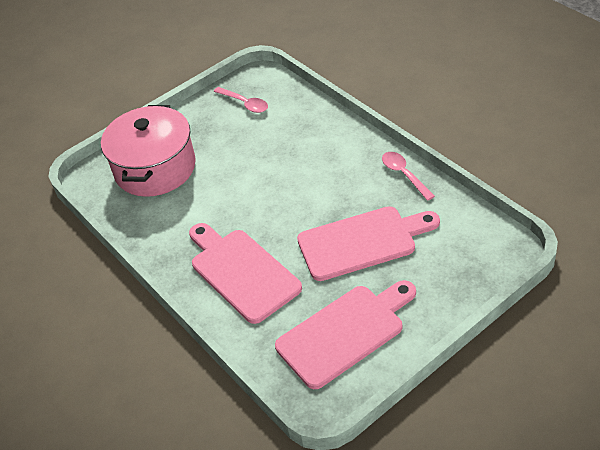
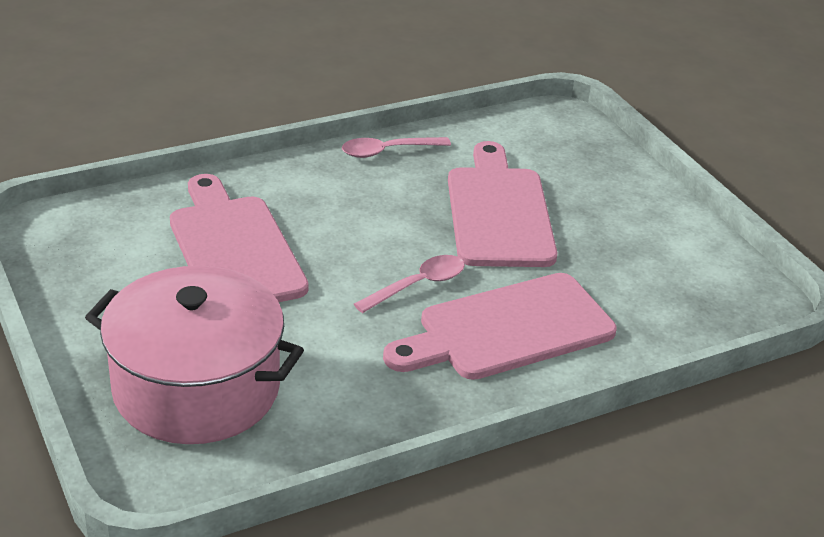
camera: 85 degrees left, 10 degrees down
pink spoon [214,87,268,113] -> pink spoon moved to [354,255,465,313]
pink cutting board [275,280,416,389] -> pink cutting board moved to [170,174,309,302]

